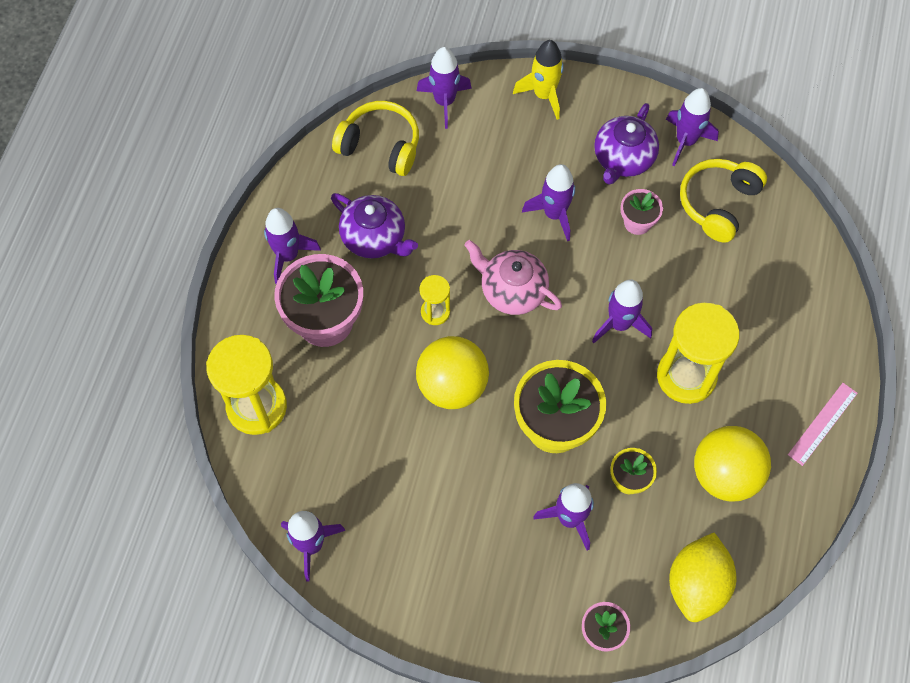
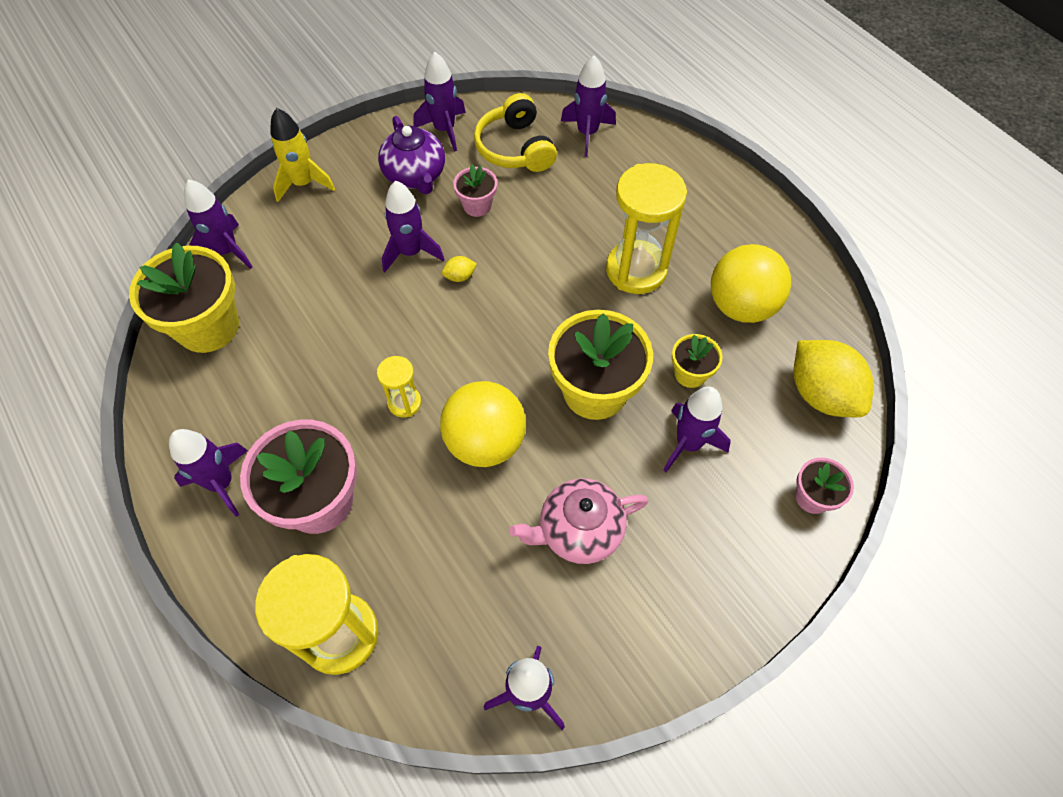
camera: 50 degrees left, 5 degrees down
purple teapot [331,193,418,258] -> none
yellow headphones [332,101,419,176] -> yellow flower pot [129,243,239,353]
pink teapot [465,240,562,315] -> pink teapot moved to [509,478,648,564]
purple rocket [592,279,652,343] -> purple rocket moved to [561,55,616,157]
pink ruler [788,383,858,466] -> none
none -> yellow lemon [442,256,477,282]

